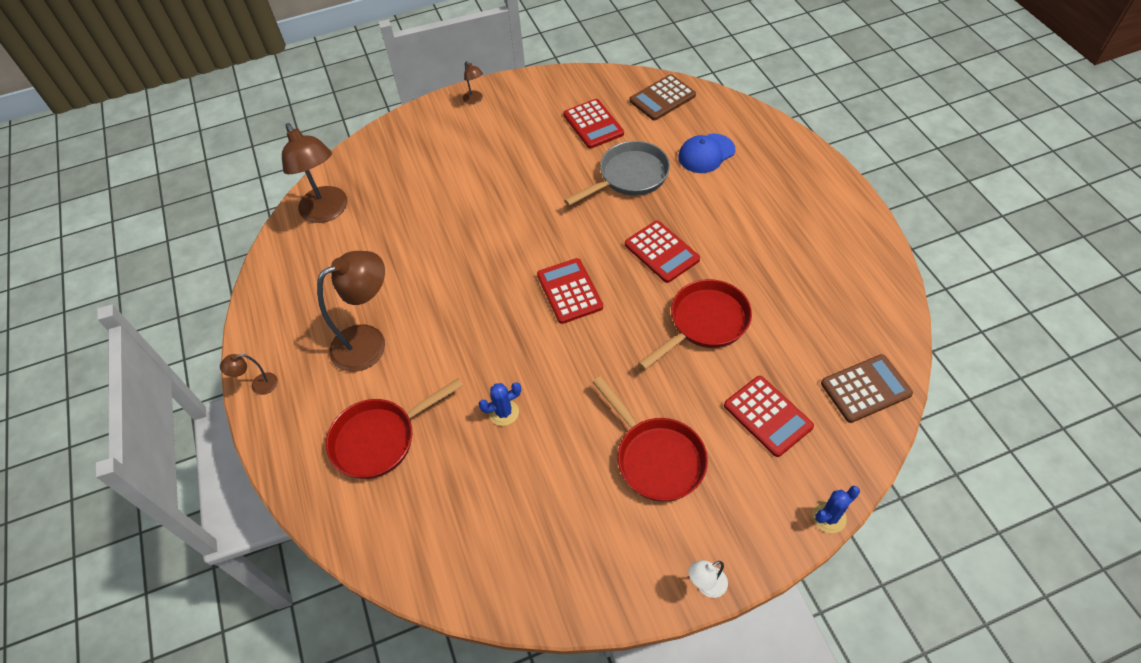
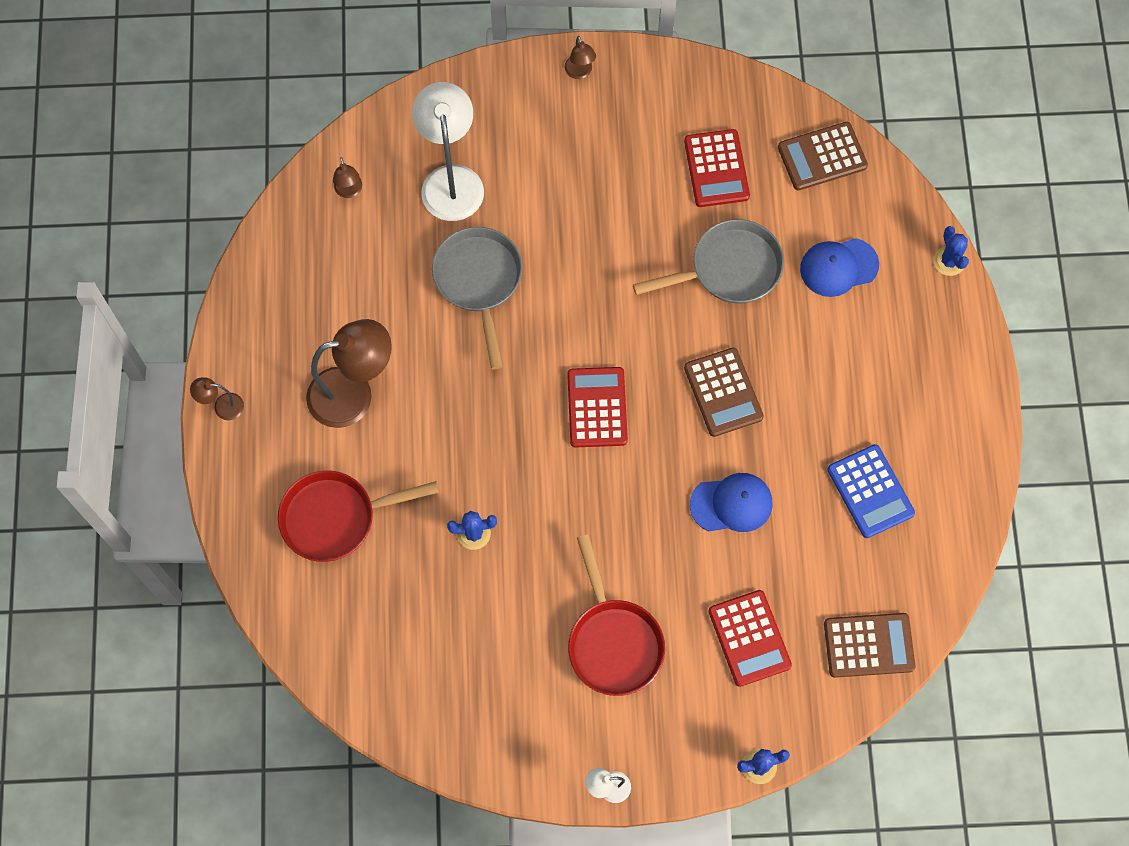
camera: 15 degrees right, 15 degrees up
brown lamp [282,123,347,223] -> brown lamp [333,157,362,198], size x0.45
red calculator [625,221,700,283] -> brown calculator [684,347,764,437]
red pan [638,279,752,370] -> blue cap [690,473,773,532]
none -> white lamp [412,82,484,221]
none -> grey pan [432,227,523,369]
none -> blue calculator [827,444,915,538]
none -> blue cactus [933,226,969,276]

